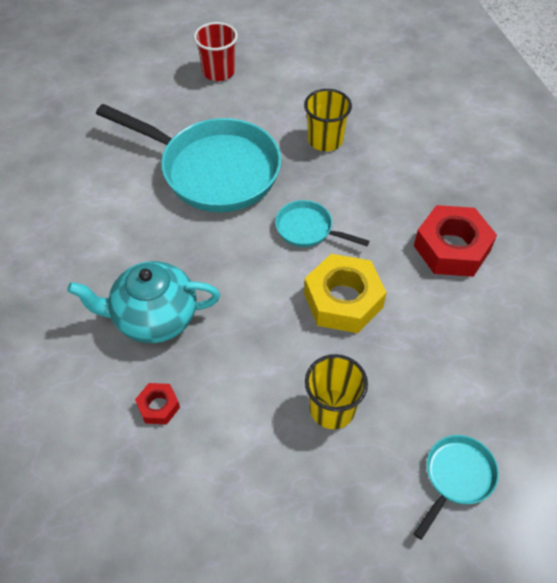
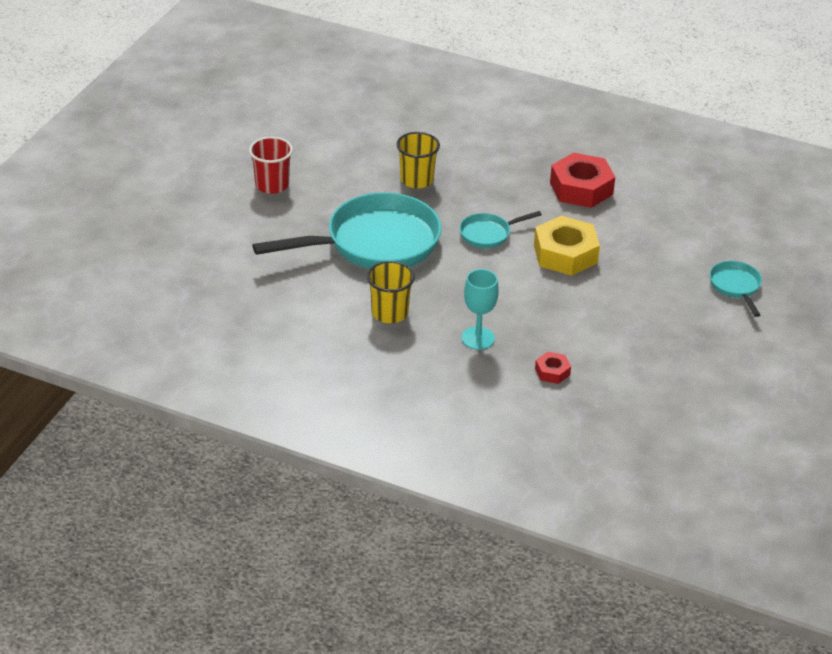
camera: 50 degrees left, 15 degrees down
turquoise teapot [67,261,220,343] -> turquoise goblet [462,269,499,350]
yellow cup [305,354,368,429] -> yellow cup moved to [367,261,415,323]

